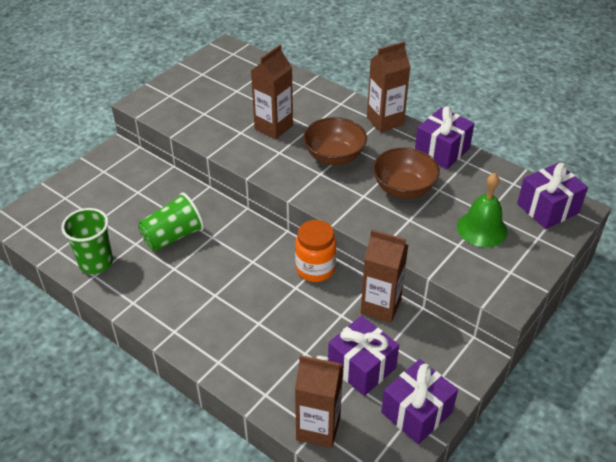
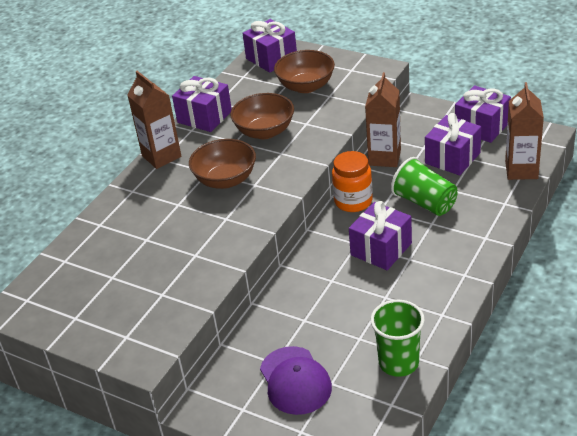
camera: 95 degrees left, 5 degrees down
green cup [138,193,204,251] -> green cup moved to [391,157,458,216]
brown carton [251,45,293,139] -> none
green bell [457,173,508,247] -> brown bowl [274,50,335,93]
none -> purple cap [260,346,332,415]
none -> purple gift [349,201,412,270]

